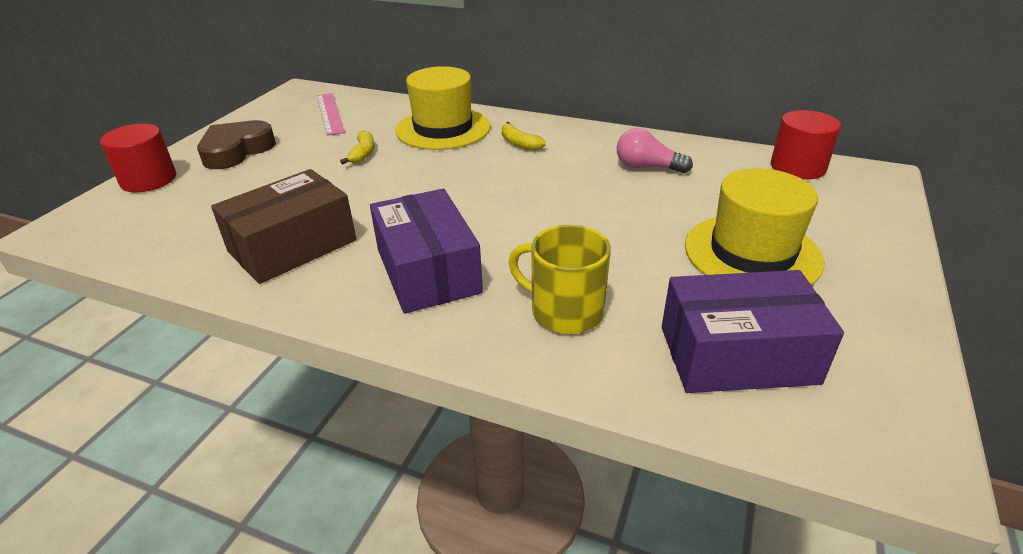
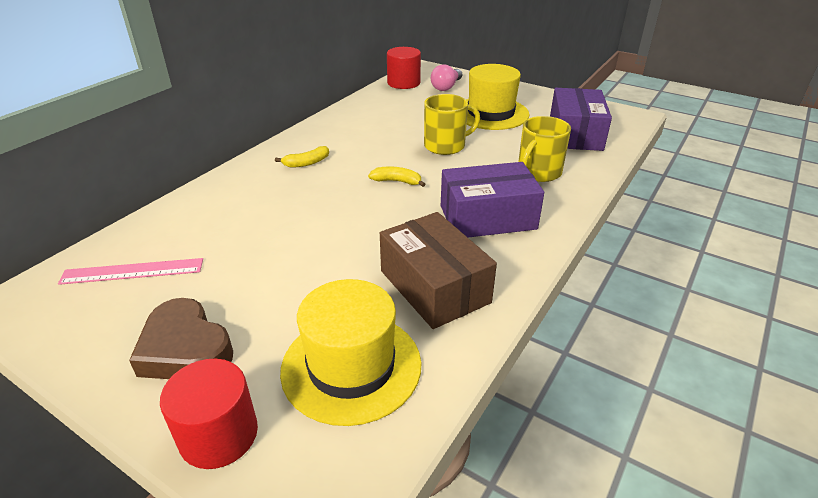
camera: 80 degrees left, 0 degrees up
yellow banana [340,130,375,164] -> yellow banana moved to [368,167,426,187]
yellow hat [395,66,491,150] -> yellow hat moved to [280,279,421,426]
pink light bulb [617,128,693,173] -> pink light bulb moved to [431,64,462,91]
none -> yellow mug [424,94,480,155]

